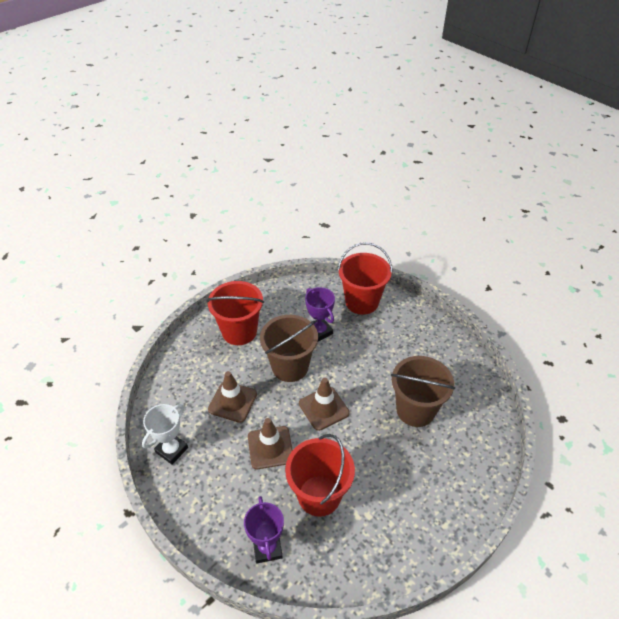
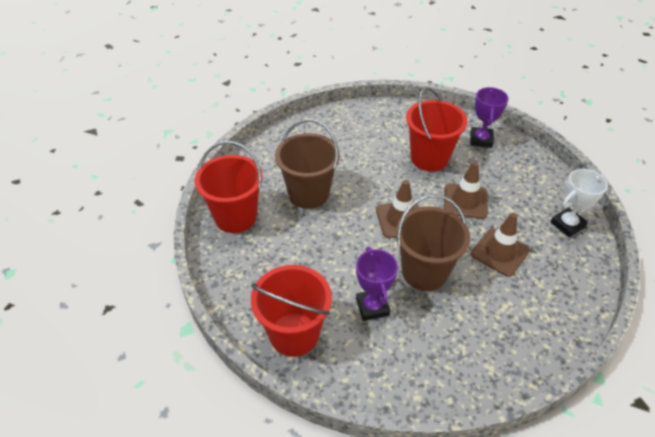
camera: 160 degrees left, 0 degrees up
red bucket [206,281,264,345] -> red bucket moved to [195,141,263,233]

